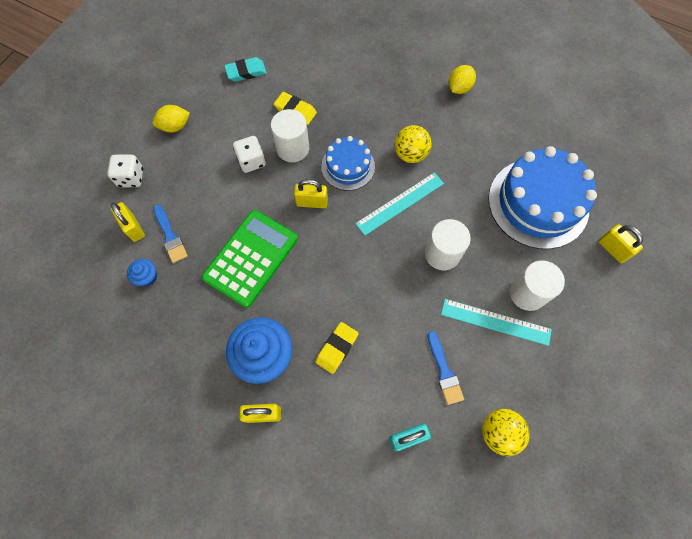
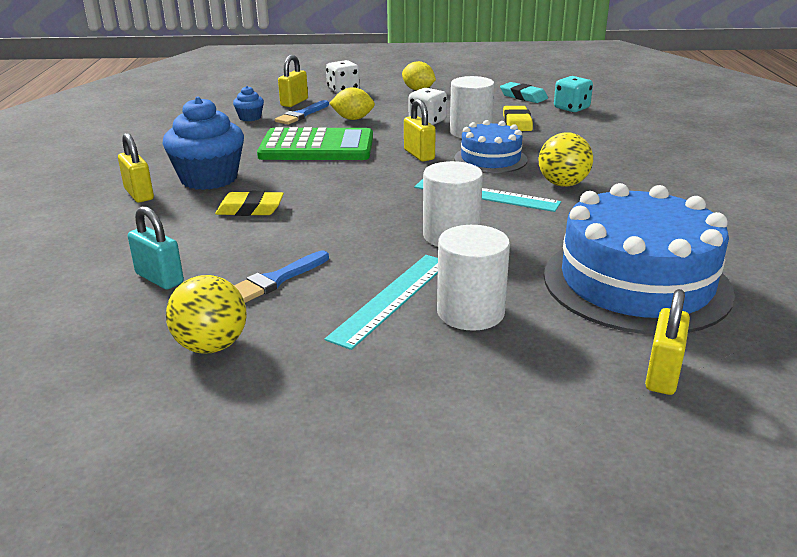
camera: 60 degrees right, 40 degrees down
turquoise ruler [441,299,552,346] -> turquoise ruler turned 45 degrees clockwise [325,255,438,350]
yellow lemon [449,65,476,94] -> yellow lemon moved to [329,87,375,120]
none -> turquoise dice [554,76,593,112]

